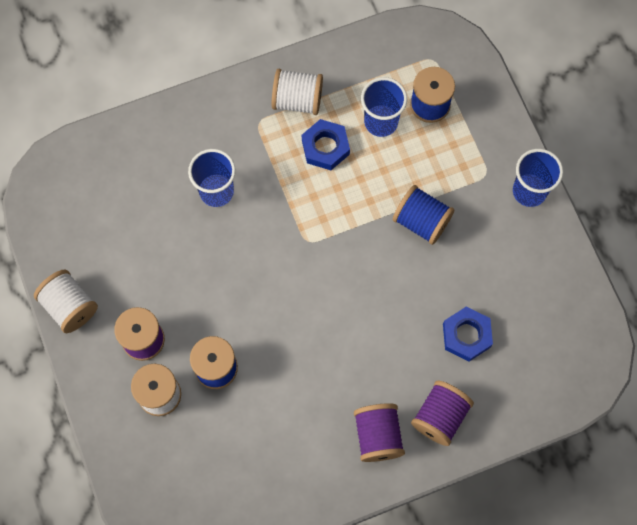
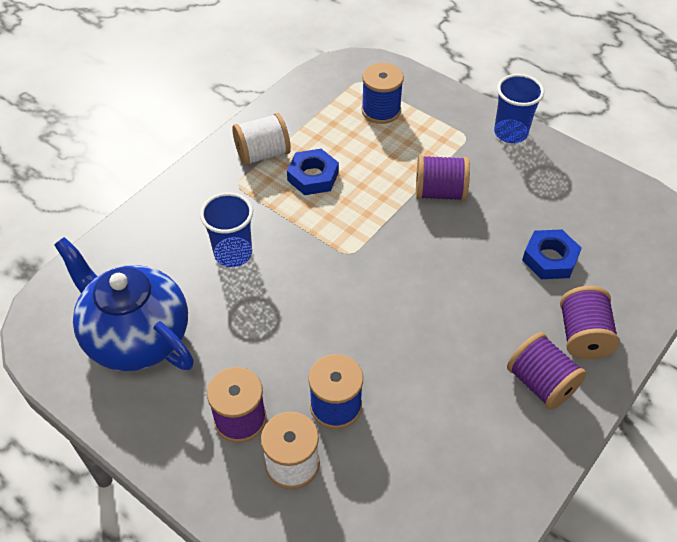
camera: 30 degrees left, 20 degrees down
white spool [34,269,98,333] -> none
blue cup [361,77,407,137] -> none
blue spool [393,185,454,245] -> purple spool [416,155,470,201]
none -> blue teapot [54,237,194,371]

